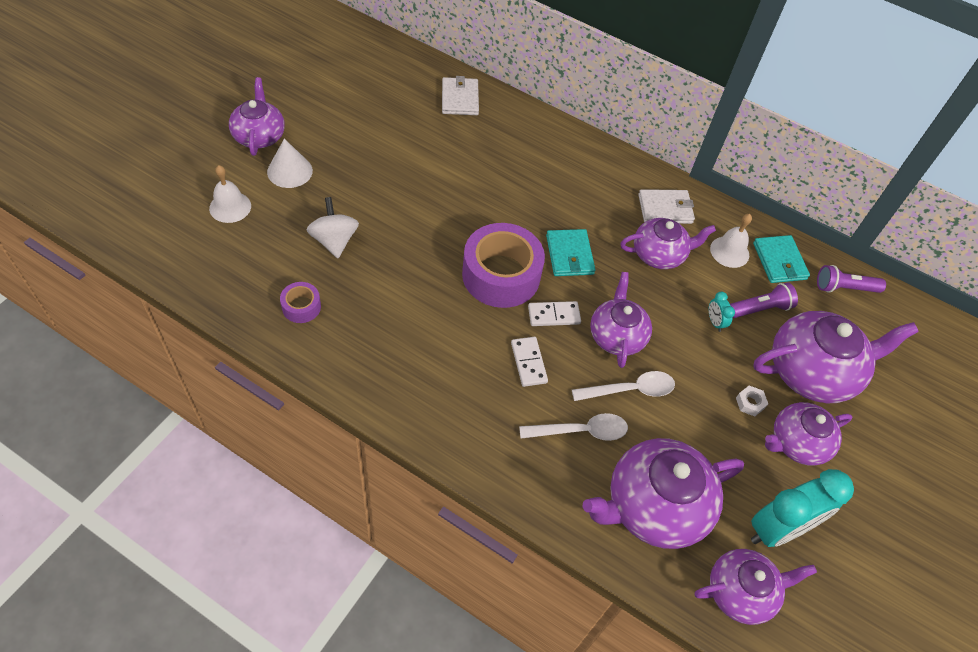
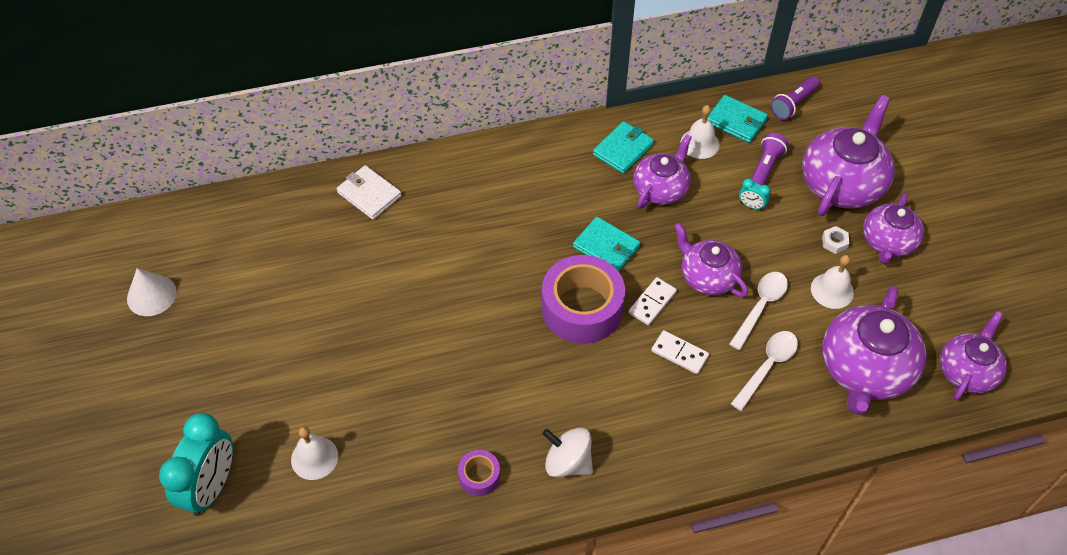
camera: 40 degrees left, 0 degrees up
purple teapot [229,77,285,156] -> none
white cone [267,139,313,188] -> white cone moved to [127,268,177,316]
white spinning top [306,197,359,258] -> white spinning top moved to [542,427,593,477]
white wallet [638,189,695,224] -> turquoise wallet [593,121,654,174]
turquoise clock [751,469,854,547] -> turquoise clock moved to [159,413,233,516]
none -> white bell [811,255,854,309]

